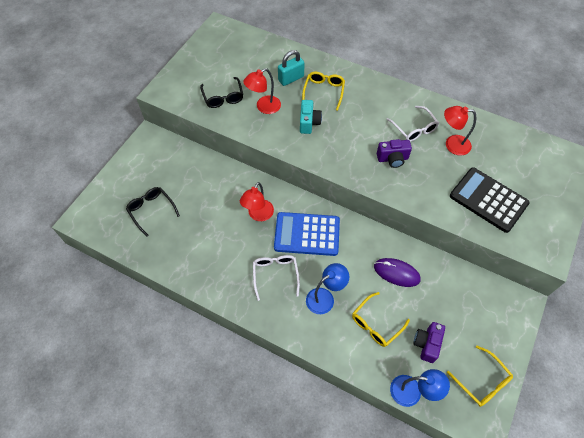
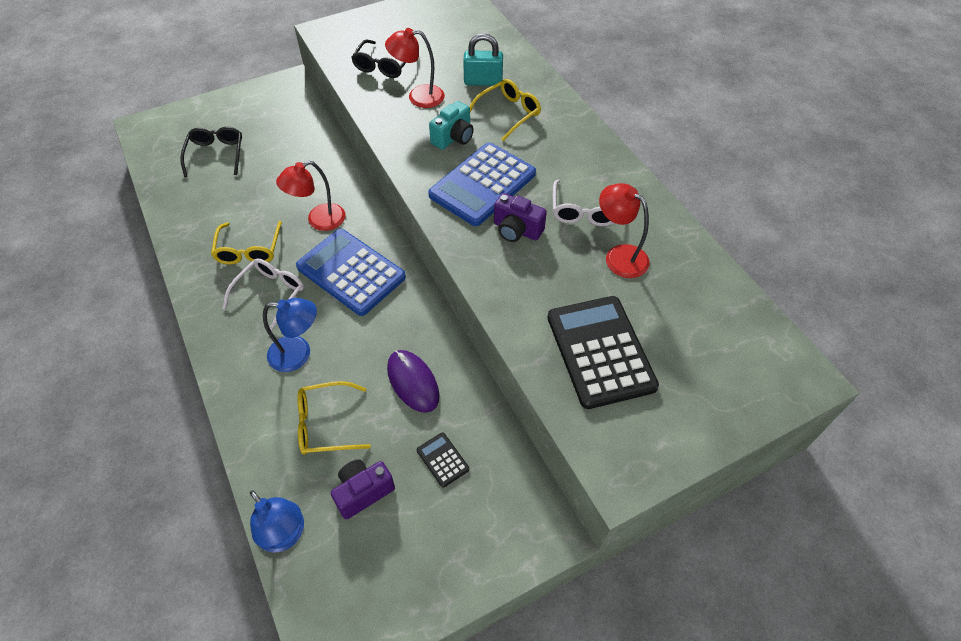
camera: 35 degrees right, 5 degrees down
yellow glasses [447,346,513,407] -> yellow glasses moved to [211,221,282,265]
none -> black calculator [417,432,469,488]
none -> blue calculator [428,142,536,226]

